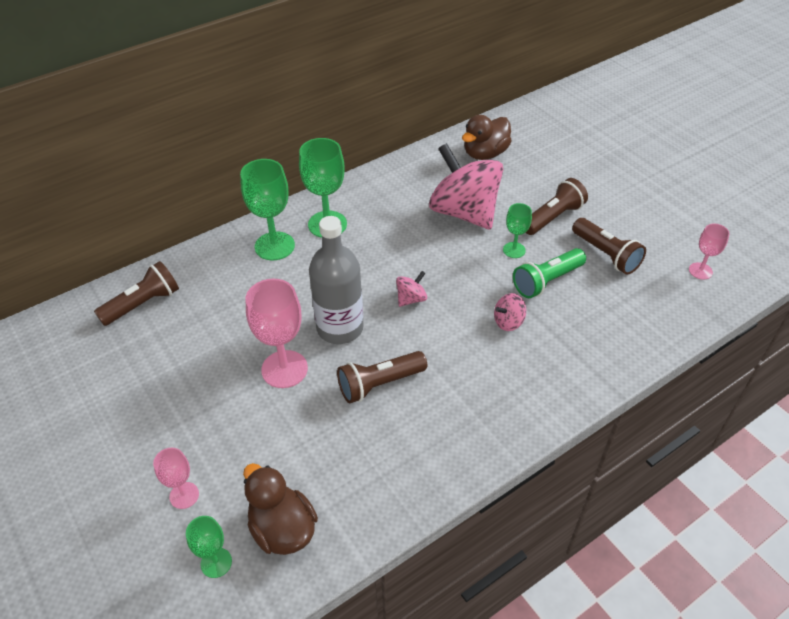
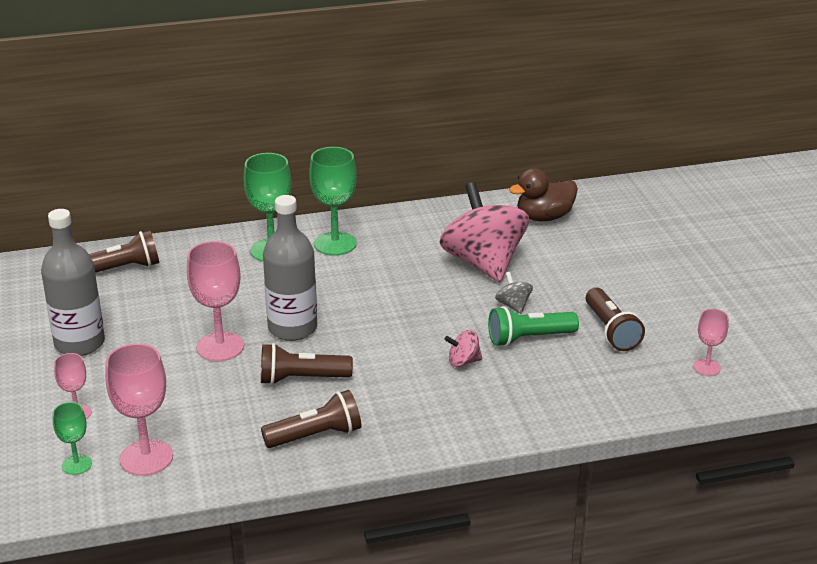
camera: 20 degrees right, 15 degrees down
brown duck [243,463,318,555] -> pink goblet [105,343,173,476]
pink spinning top [396,271,427,307] -> none
green goblet [503,203,532,258] -> grey spinning top [495,272,533,314]
brown flashlight [526,178,588,235] -> brown flashlight moved to [261,390,361,448]
none -> grey bottle [41,209,105,356]

